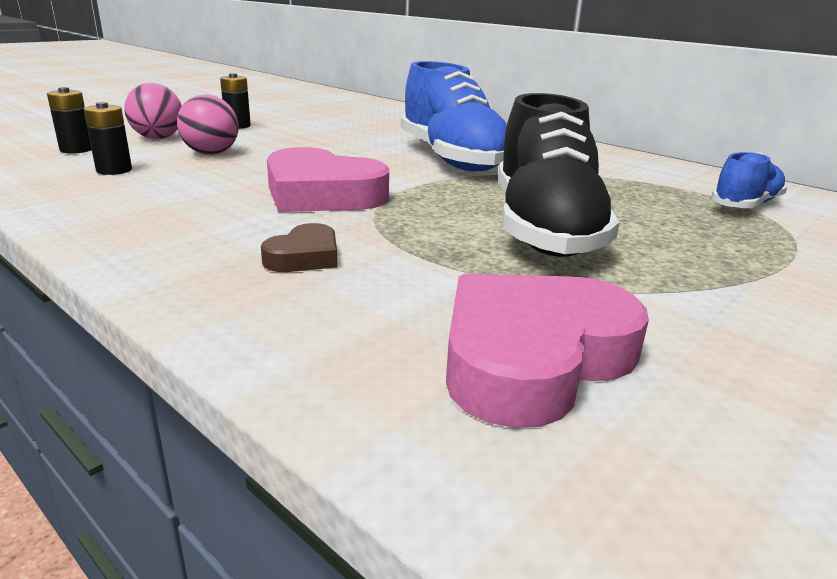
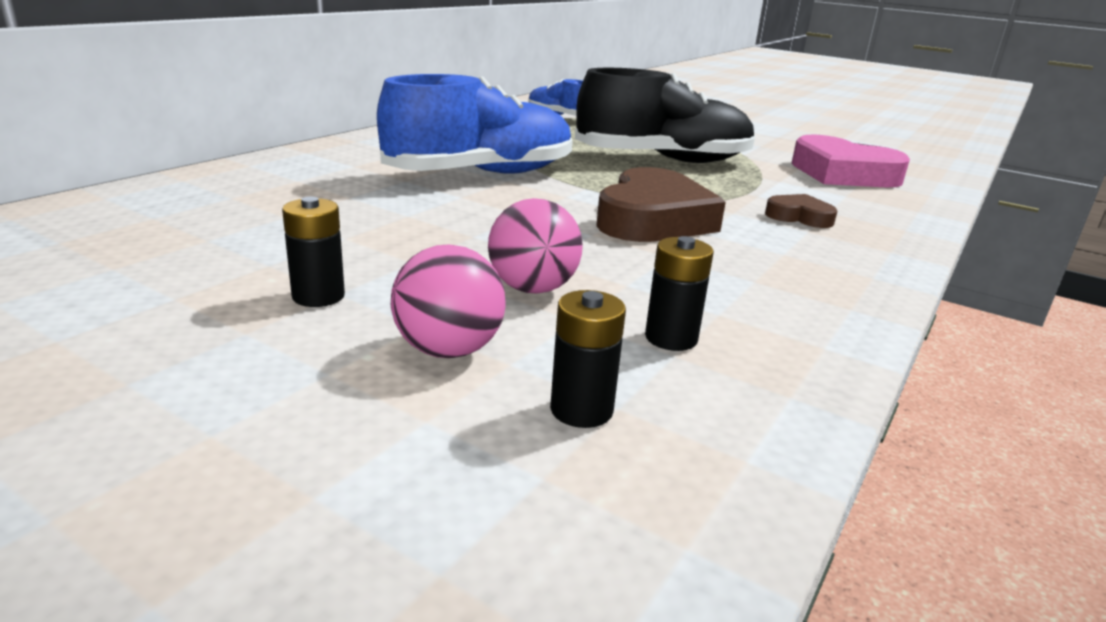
camera: 100 degrees left, 0 degrees up
pink heart [267,147,389,212] -> brown heart [596,167,726,242]

